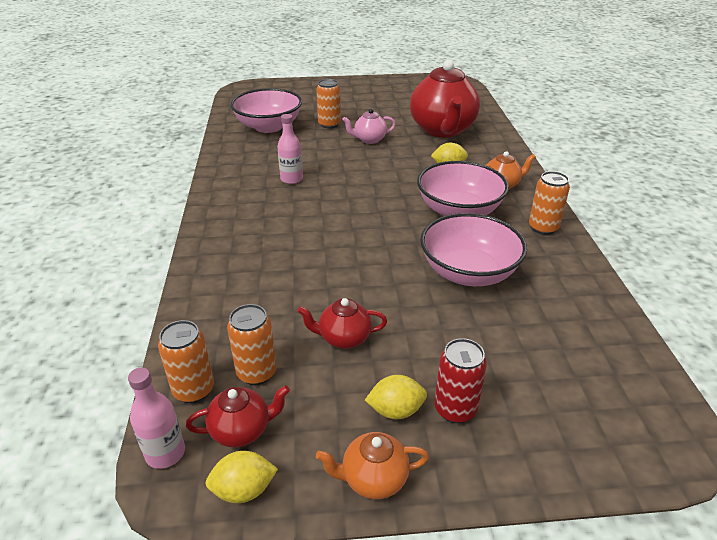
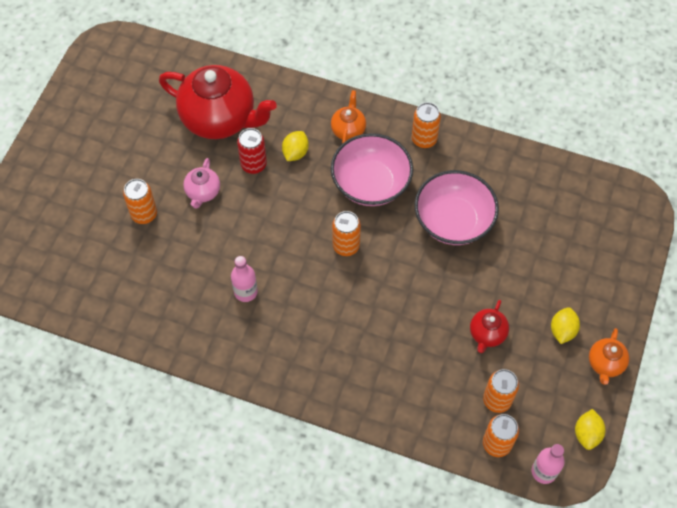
camera: 65 degrees left, 25 degrees up
red teapot [186,385,290,448] -> none
pink bowl [230,88,302,133] -> none
red can [434,338,487,423] -> red can moved to [237,128,267,174]
none -> orange can [332,211,361,256]

